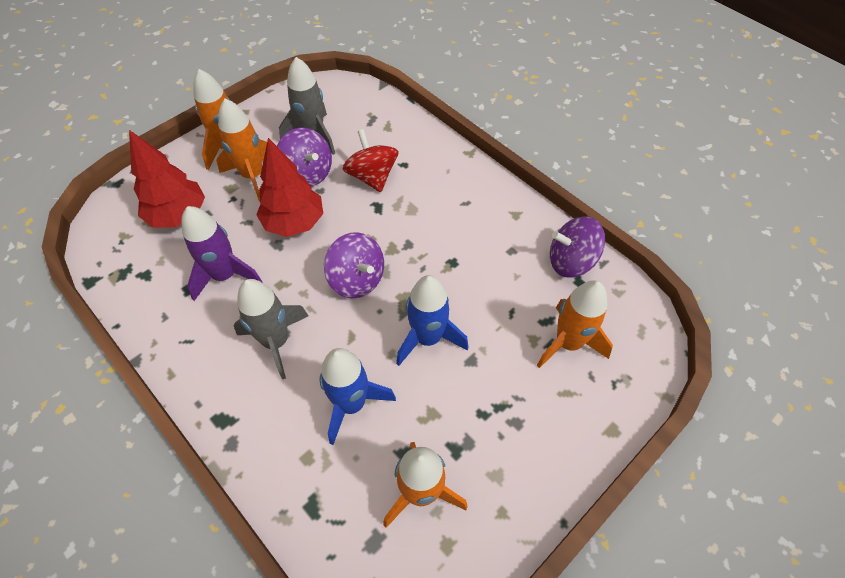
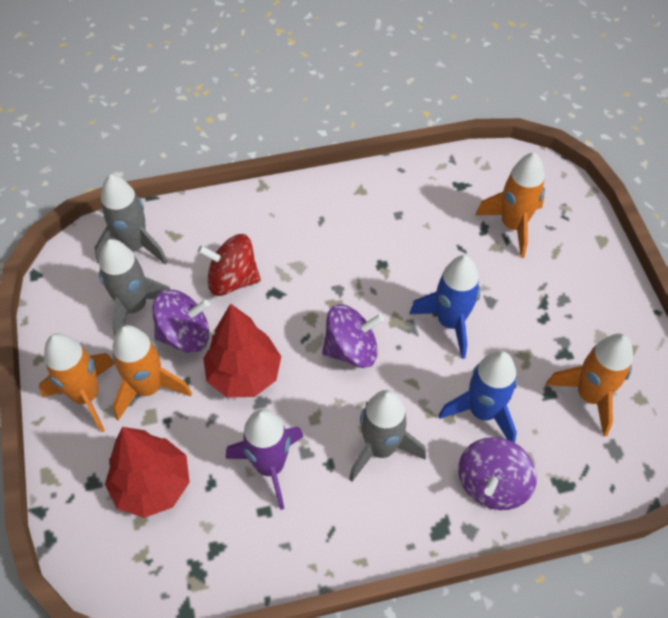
camera: 60 degrees left, 0 degrees up
purple spinning top [550,217,606,278] -> purple spinning top moved to [458,437,537,510]
none -> grey rocket [95,174,168,265]

